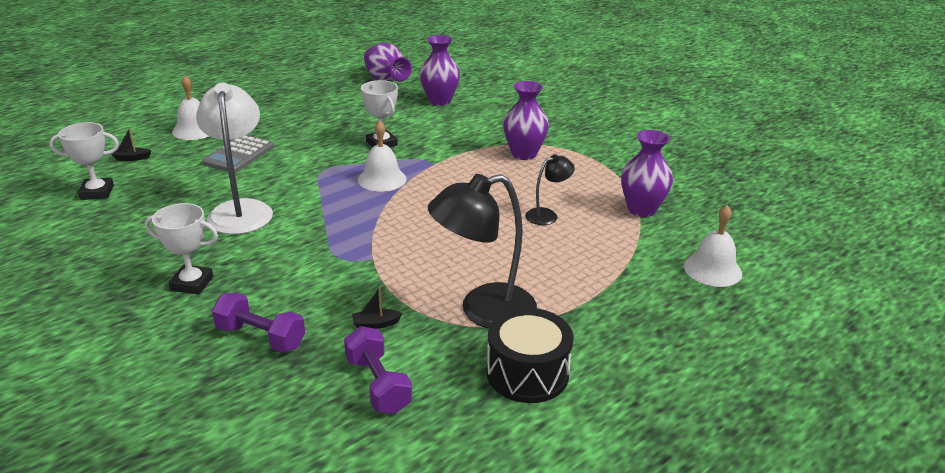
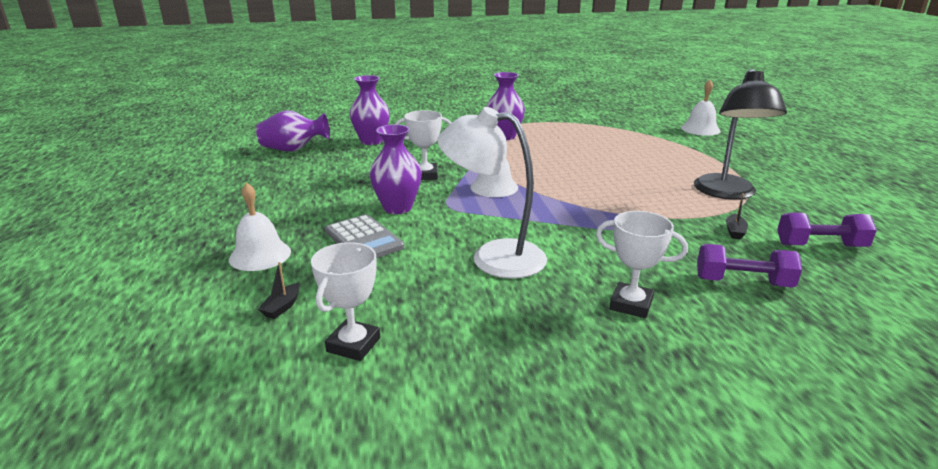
camera: 60 degrees left, 5 degrees down
white trophy [145,203,218,295] -> white trophy turned 75 degrees clockwise [596,211,688,318]
purple dumbbell [212,292,305,352] -> purple dumbbell turned 45 degrees clockwise [697,244,802,288]
black drum [486,308,573,403] -> none
black lamp [525,154,575,225] -> none
purple vase [621,130,673,217] -> purple vase moved to [370,124,422,214]

